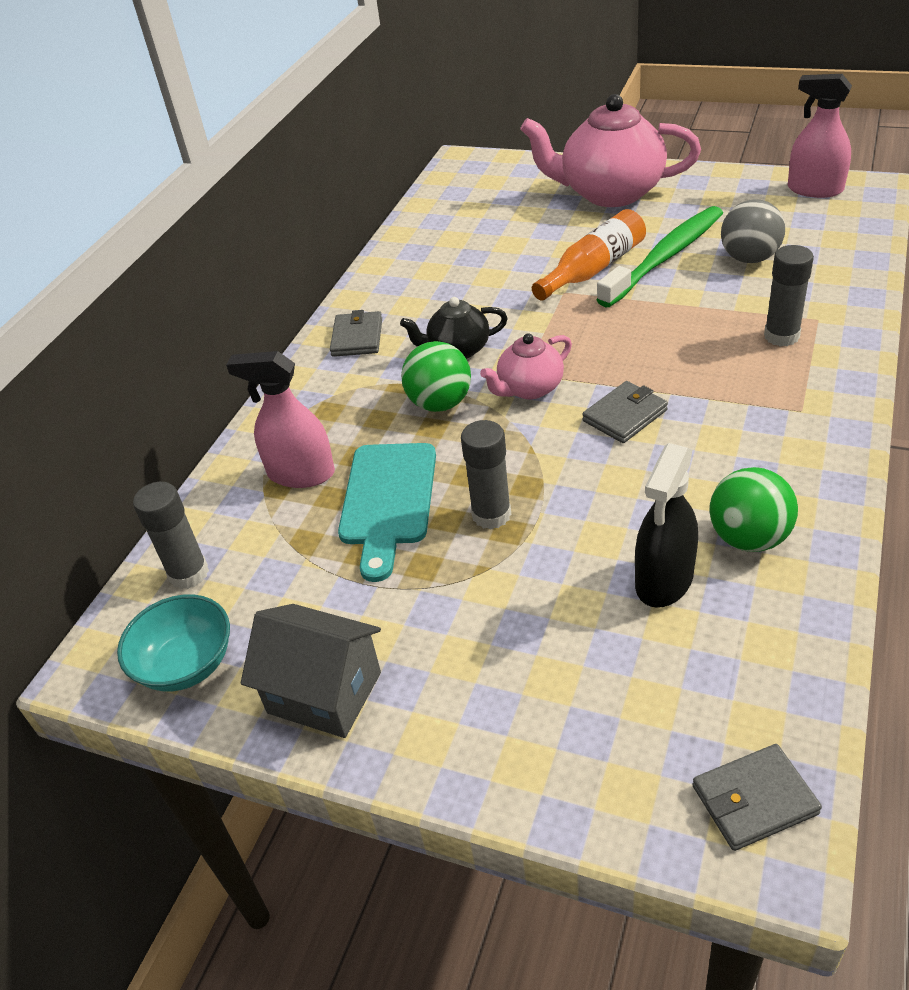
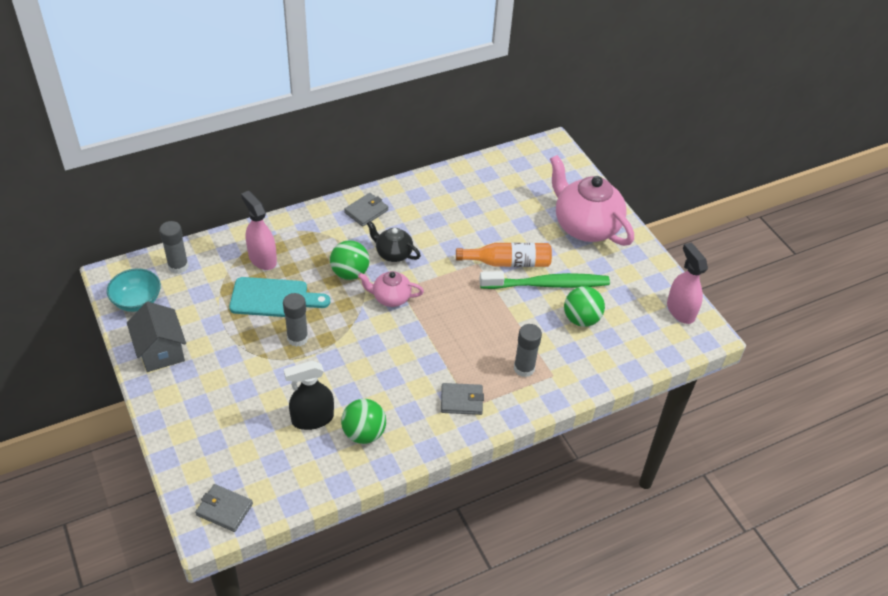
camera: 35 degrees right, 5 degrees up
turquoise cutting board [338,443,436,582] -> turquoise cutting board turned 135 degrees counterclockwise [229,277,330,317]
grey wallet [582,381,668,443] -> grey wallet moved to [441,383,484,415]
grey ball [721,199,785,263] -> green ball [564,286,605,327]

